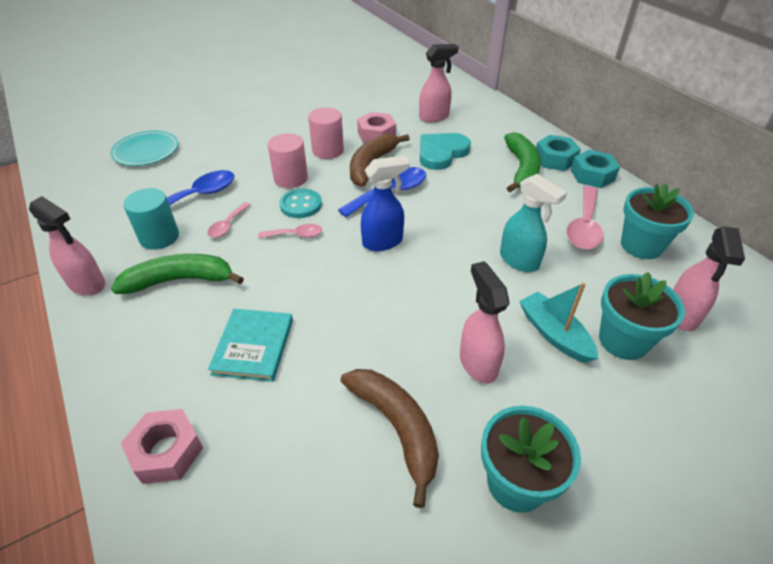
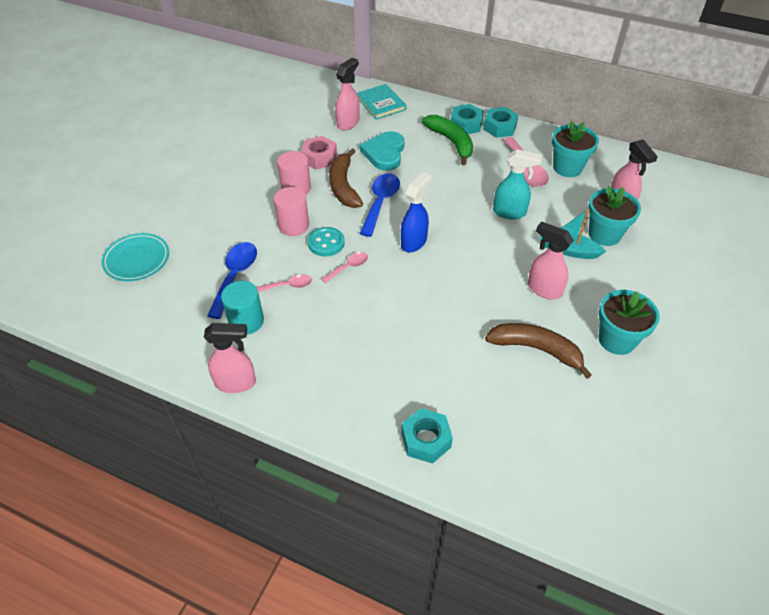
camera: 35 degrees left, 5 degrees up
green banana [111,254,244,294] -> none
pink nut [121,409,203,484] -> turquoise nut [401,408,453,464]
pink spoon [207,202,251,238] -> pink spoon turned 90 degrees counterclockwise [256,274,312,292]
turquoise book [208,309,293,382] -> turquoise book moved to [357,84,406,120]

